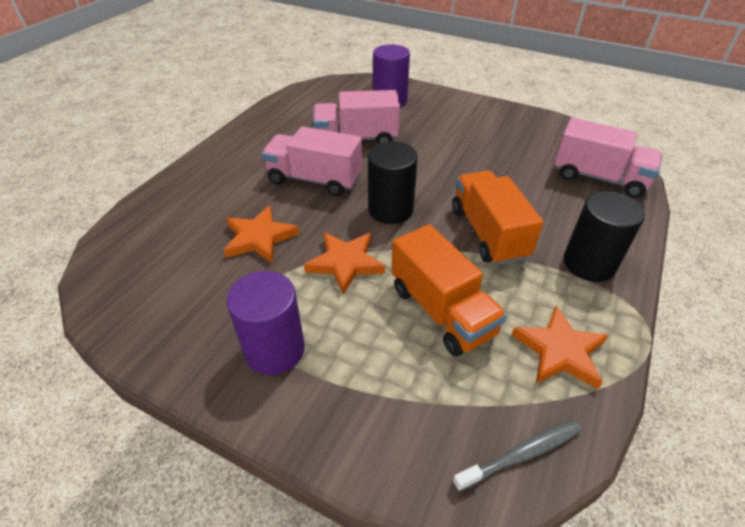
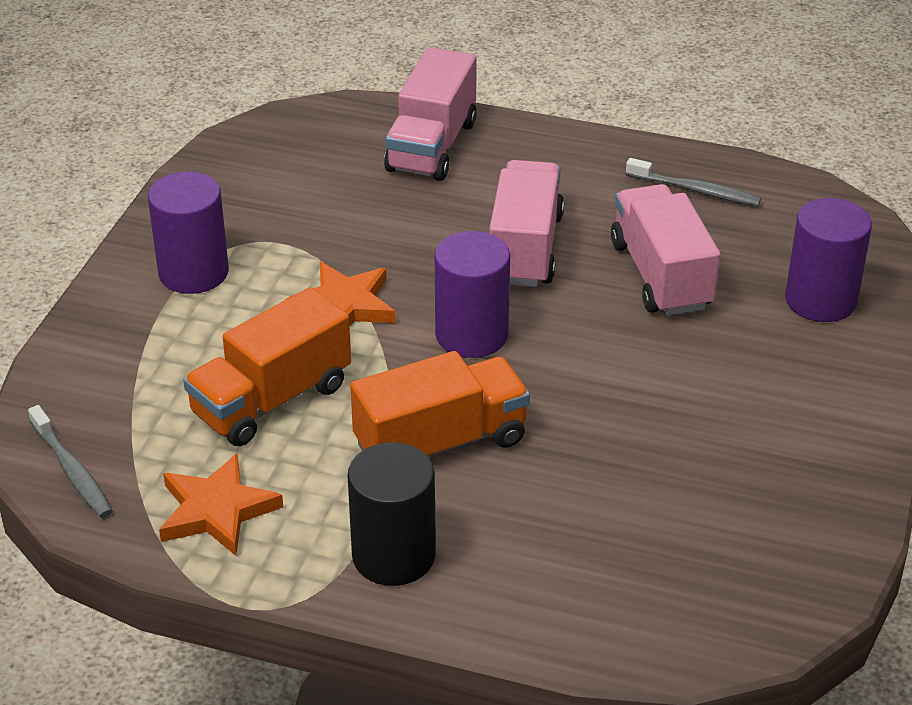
camera: 80 degrees right, 5 degrees down
orange star [224,205,299,263] -> none
black cylinder [368,141,418,224] -> purple cylinder [435,231,510,358]
pink truck [554,118,663,198] -> pink truck moved to [384,47,477,181]
none -> grey toothbrush [626,158,761,206]

